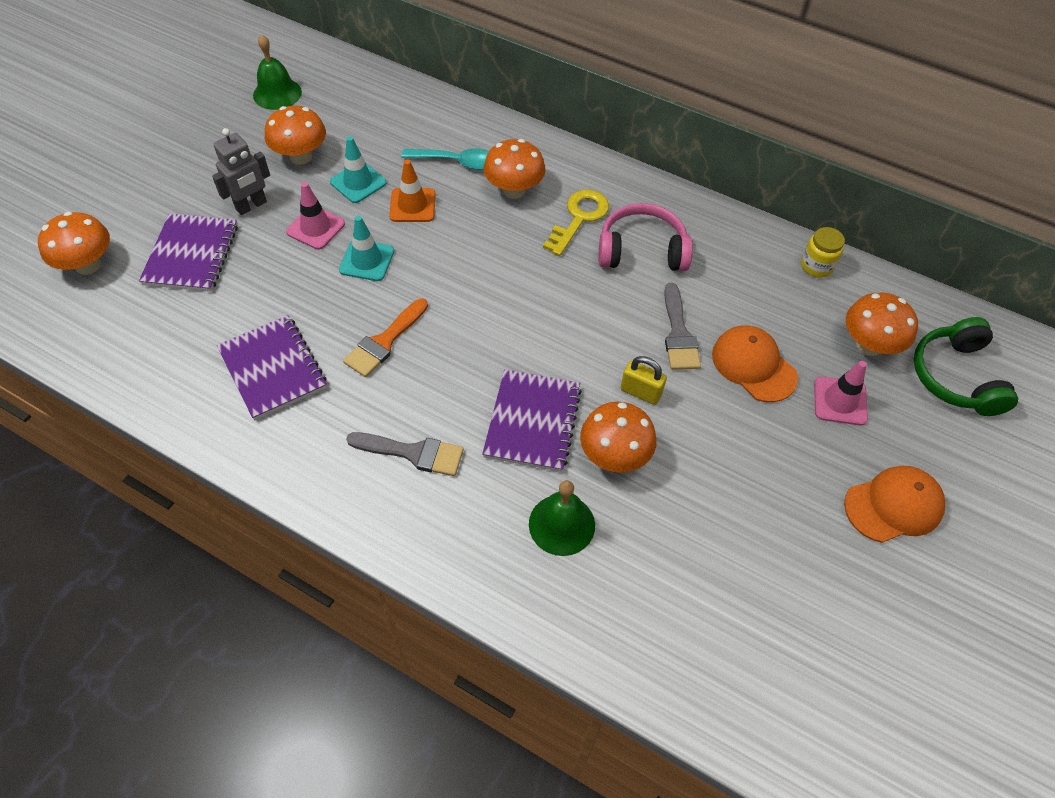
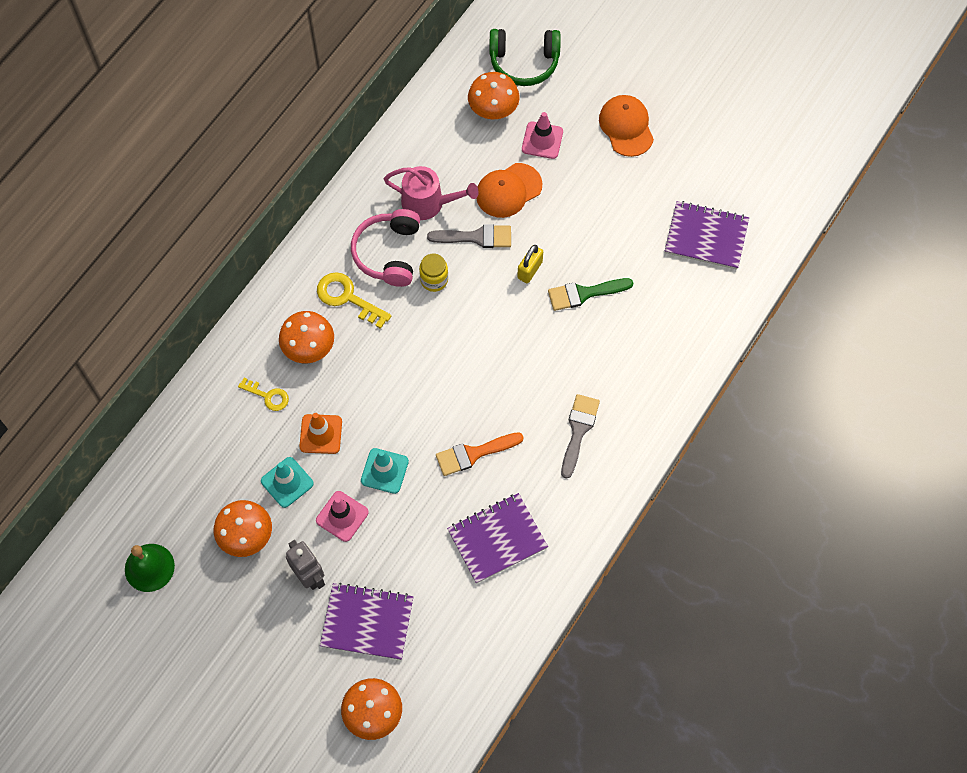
camera: 85 degrees left, 10 degrees up
orange brush [343,298,428,377] -> orange brush turned 120 degrees clockwise [436,432,524,476]
turquoise spoon [402,148,489,170] -> yellow key [238,378,289,411]
purple notebook [482,369,582,472] -> purple notebook moved to [665,201,749,270]
green bell [529,480,595,556] -> none
orange mushroom [580,402,657,473] -> green brush [548,278,633,311]
yellow jar [801,227,845,278] -> yellow jar moved to [419,254,448,292]
none -> pink watering can [384,166,479,220]

